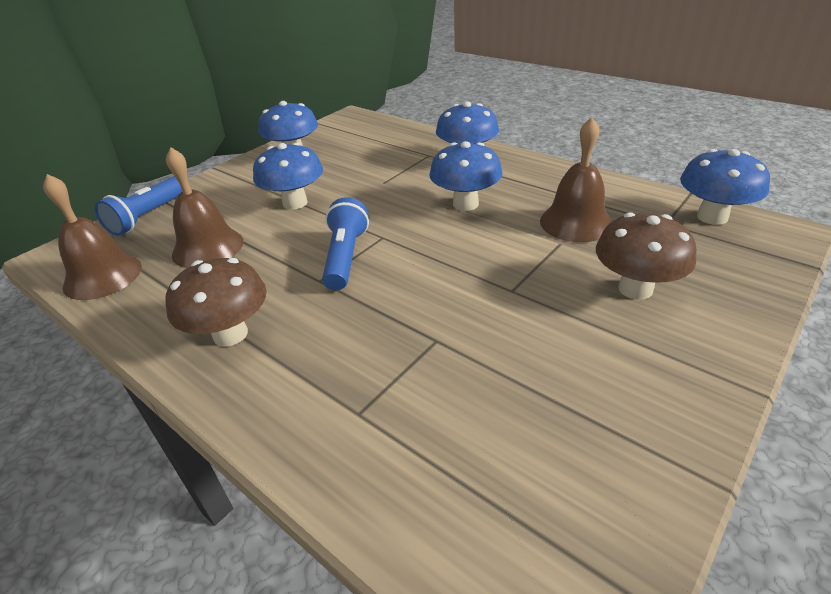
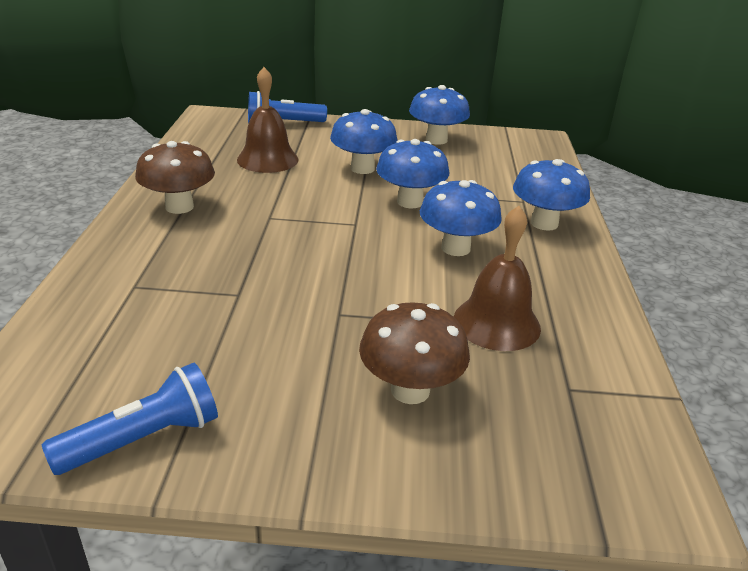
camera: 50 degrees right, 5 degrees down
brown bell [43,174,142,300] -> none
blue flashlight [322,197,369,290] -> blue flashlight moved to [42,363,218,475]
blue mushroom [680,149,770,225] -> blue mushroom moved to [376,139,449,209]

